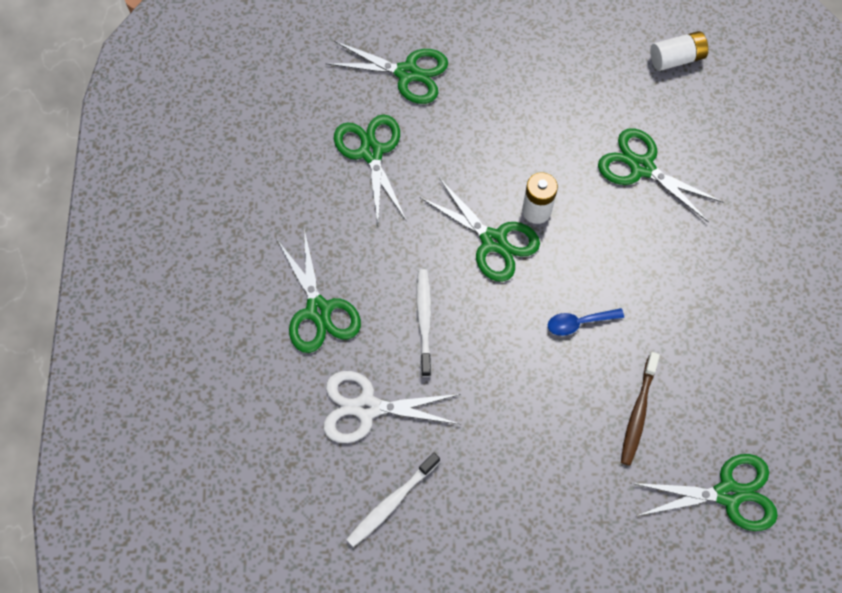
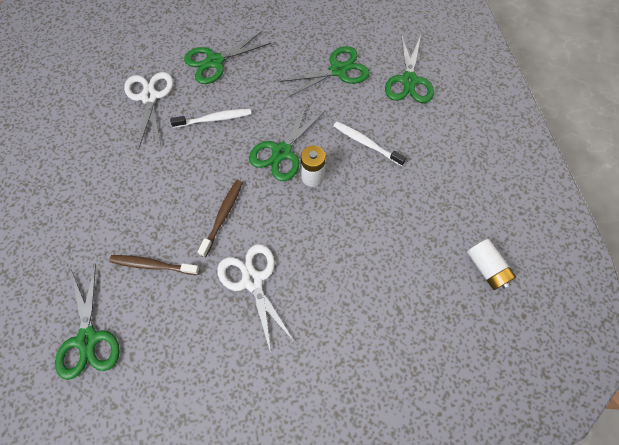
camera: 80 degrees right, 0 degrees up
white toothbrush [346,453,440,547] -> white toothbrush moved to [334,122,406,166]
blue spoon [548,308,624,336] -> brown toothbrush [198,180,243,257]
green scissors [598,128,723,222] -> none
none -> white scissors [217,244,294,353]

